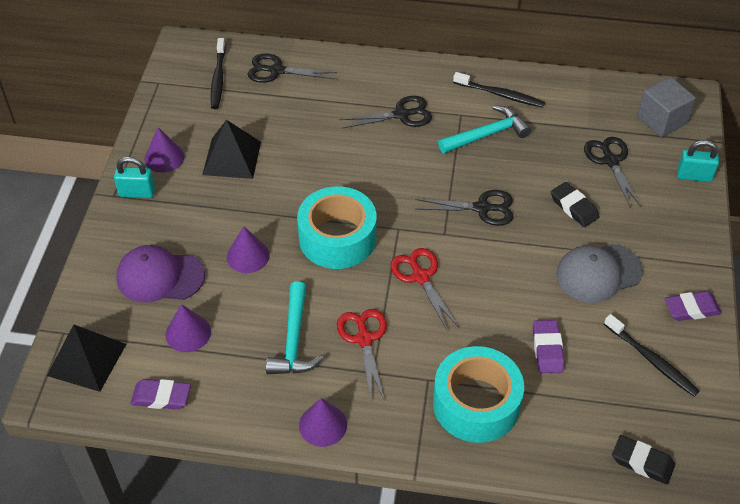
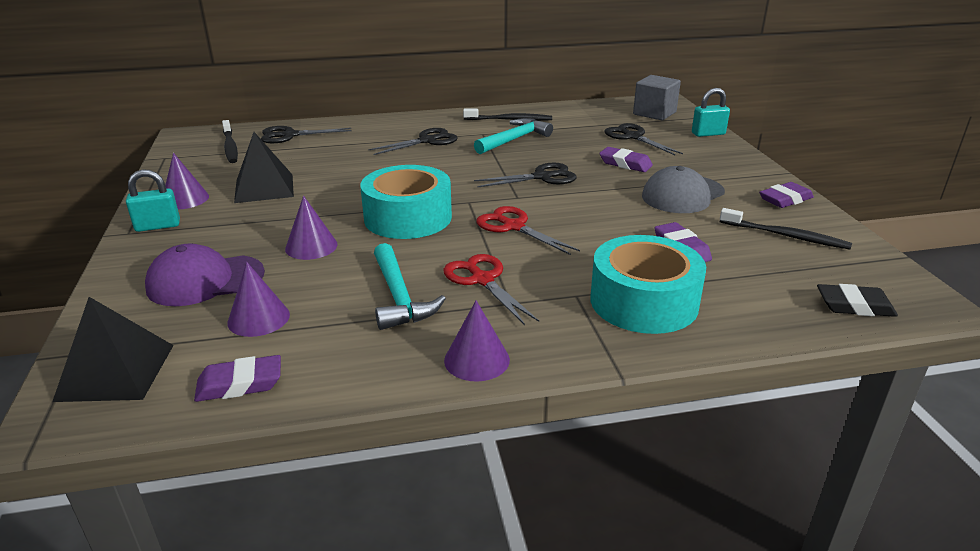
camera: 20 degrees left, 20 degrees down
black eraser [551,182,599,227] -> purple eraser [599,147,653,172]

